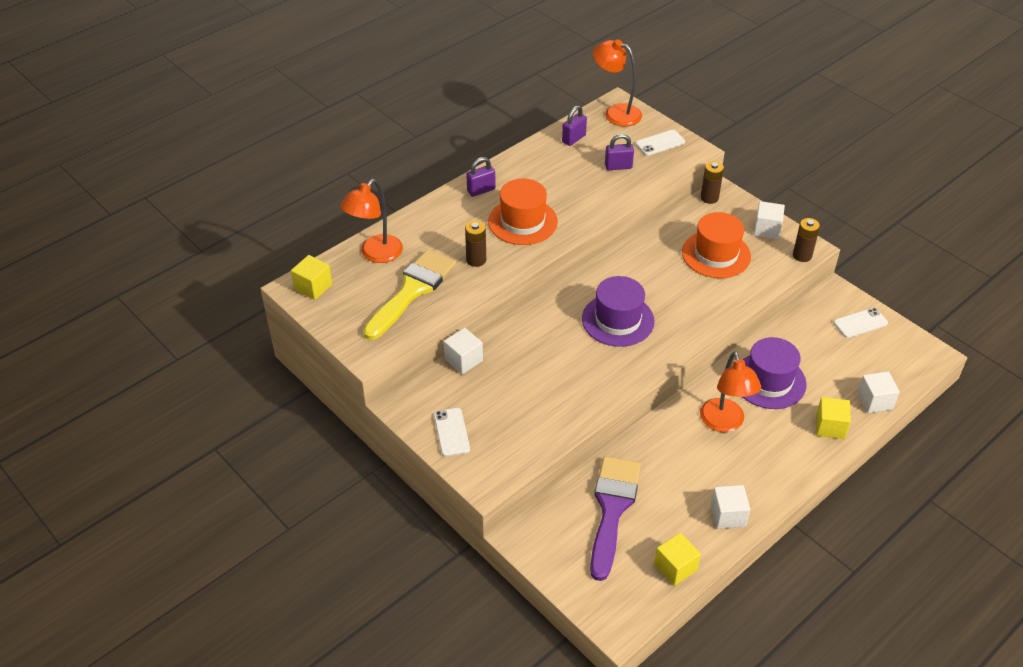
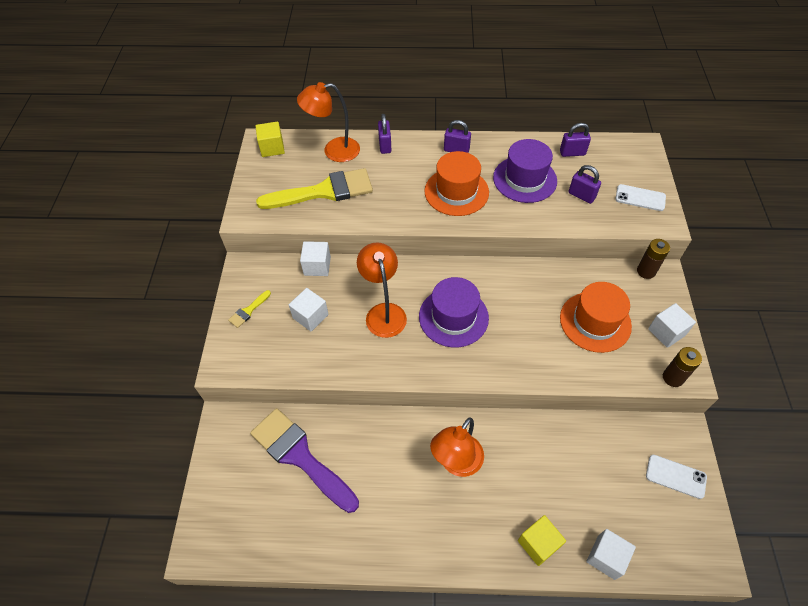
camera: 45 degrees right, 10 degrees up
white phone [434,408,470,457] -> yellow brush [228,290,271,328]
brown battery [465,221,486,267] -> none
purple brush [590,456,641,581] -> purple brush turned 105 degrees counterclockwise [250,408,359,513]
orange lamp [593,40,642,127] -> orange lamp moved to [357,243,407,338]
yellow cube [654,533,701,586] -> none
white cube [711,485,750,529] -> white cube moved to [289,288,329,332]
purple hat [742,337,807,409] -> purple hat moved to [493,139,557,203]
none -> purple padlock [378,114,392,154]

